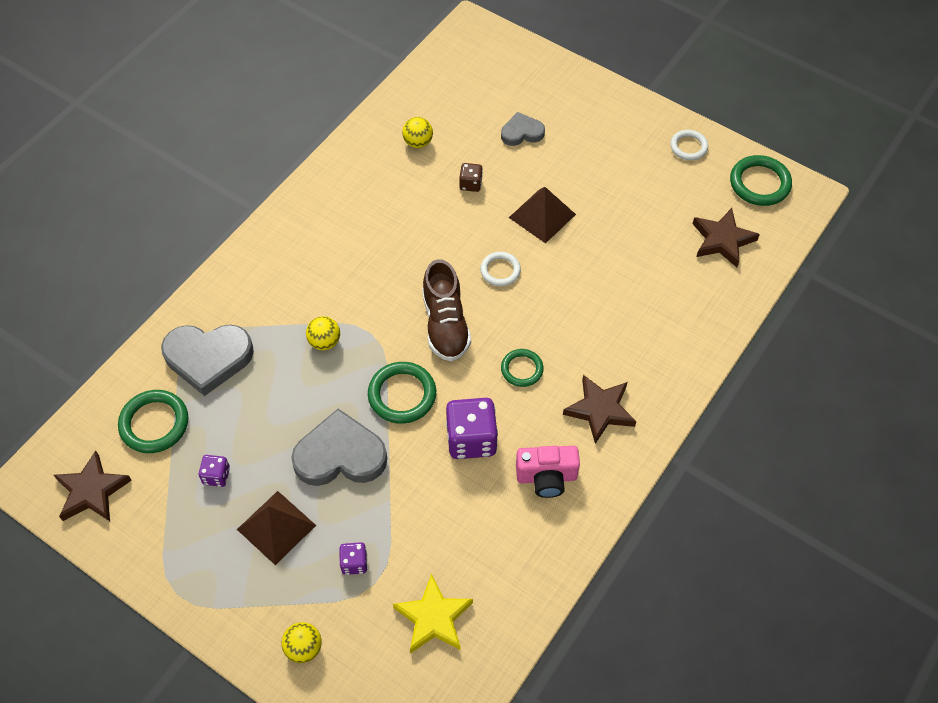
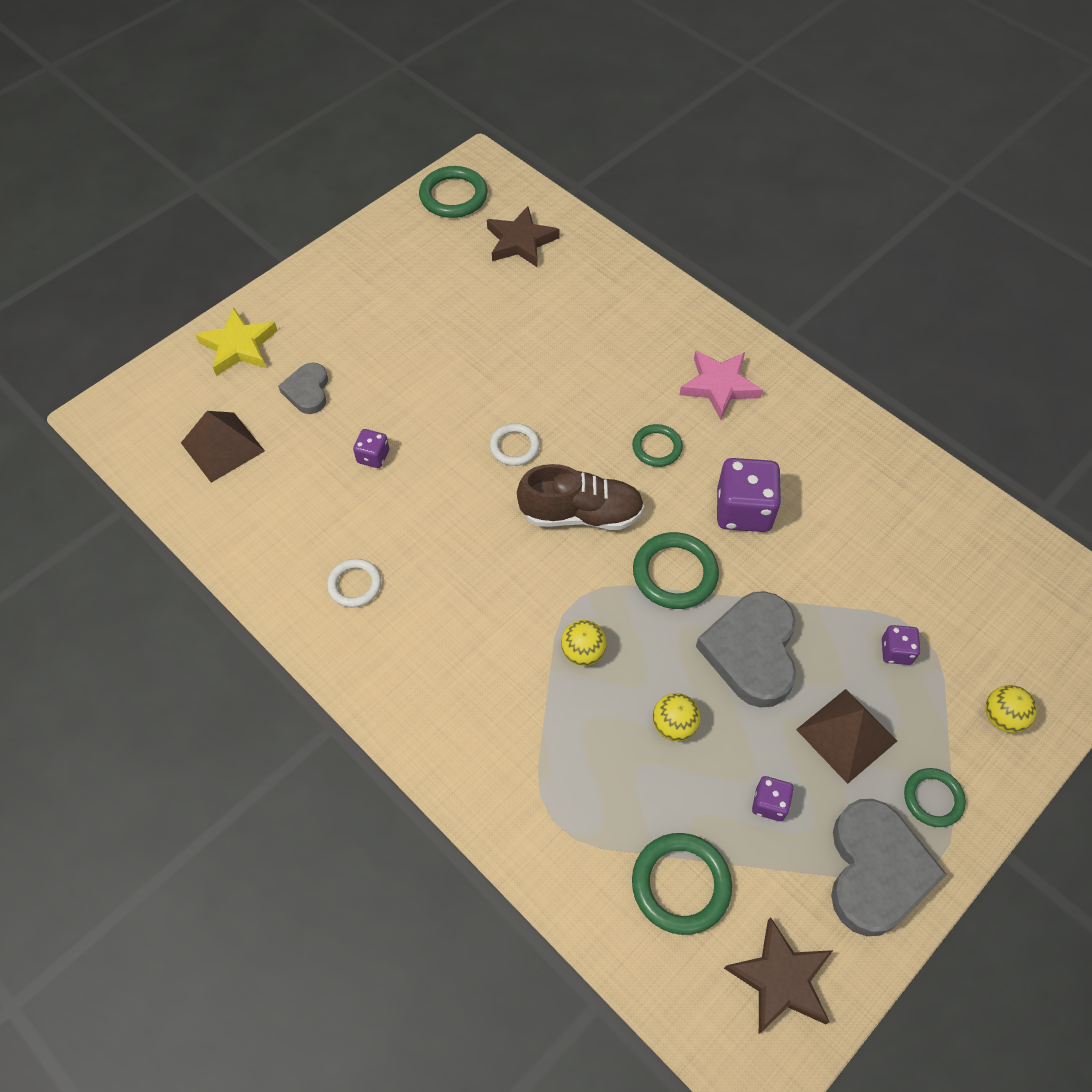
camera: 80 degrees left, 0 degrees up
grey heart [161,325,254,396] -> grey heart moved to [831,799,947,936]
yellow star [393,573,473,654] -> yellow star moved to [195,307,278,376]
yellow ball [402,117,433,148] -> yellow ball moved to [653,693,701,741]
brown dice [459,163,483,192] -> purple dice [353,429,389,468]
brown pyramid [509,187,576,244] -> brown pyramid moved to [181,411,265,483]
pink camera [516,446,580,498] -> none
brown star [563,375,637,444] -> pink star [679,350,763,420]
white ring [670,130,708,160] -> white ring moved to [327,559,381,607]
none -> green ring [904,768,966,827]

